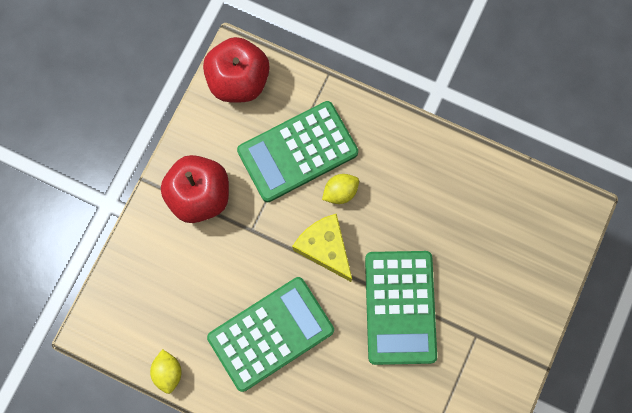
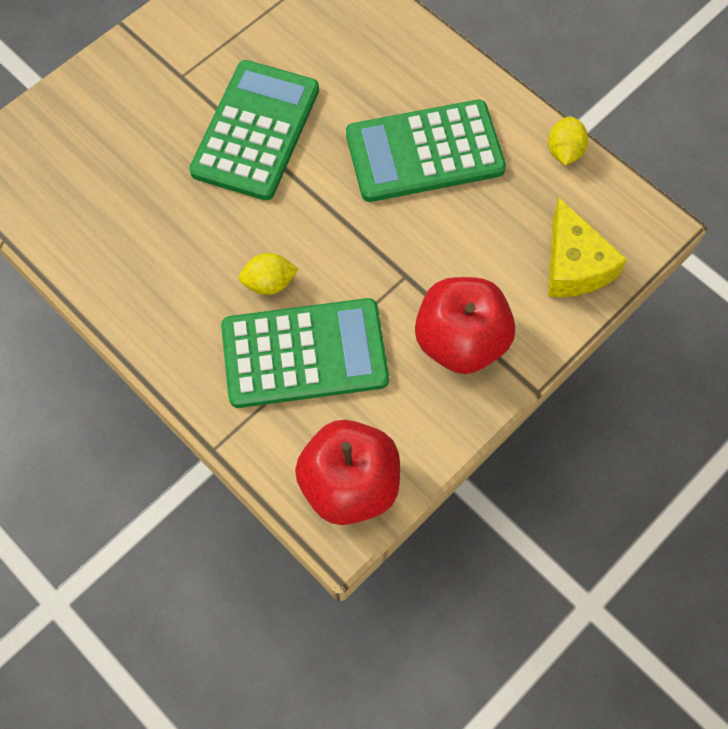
camera: 160 degrees left, 10 degrees down
yellow cheese [292,213,352,282] -> yellow cheese moved to [548,198,627,297]

